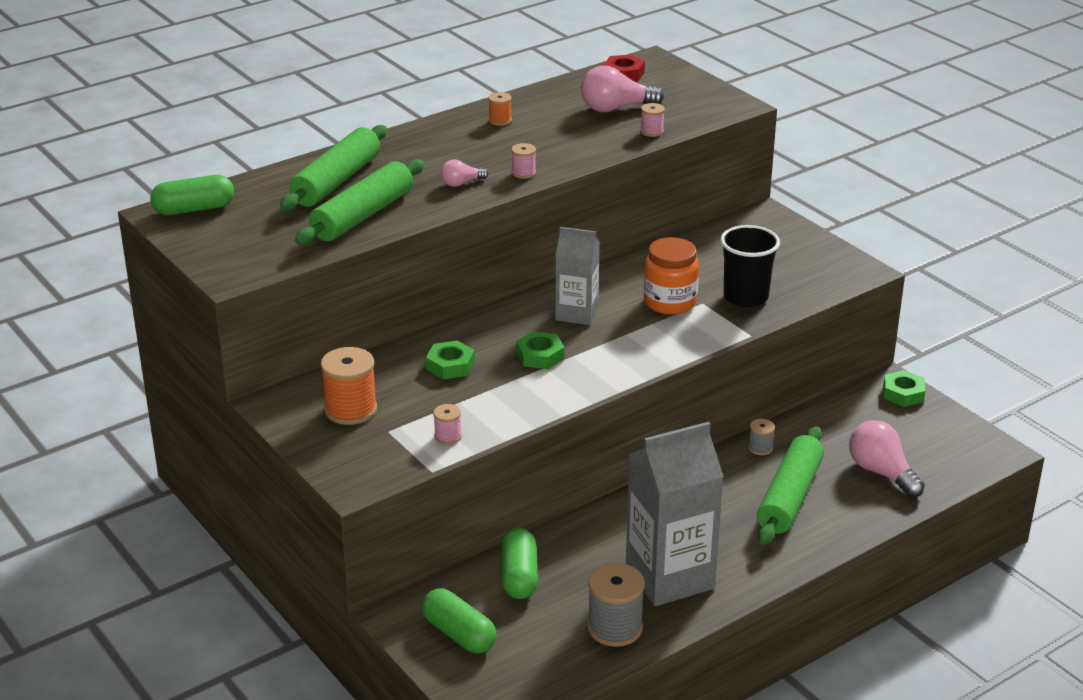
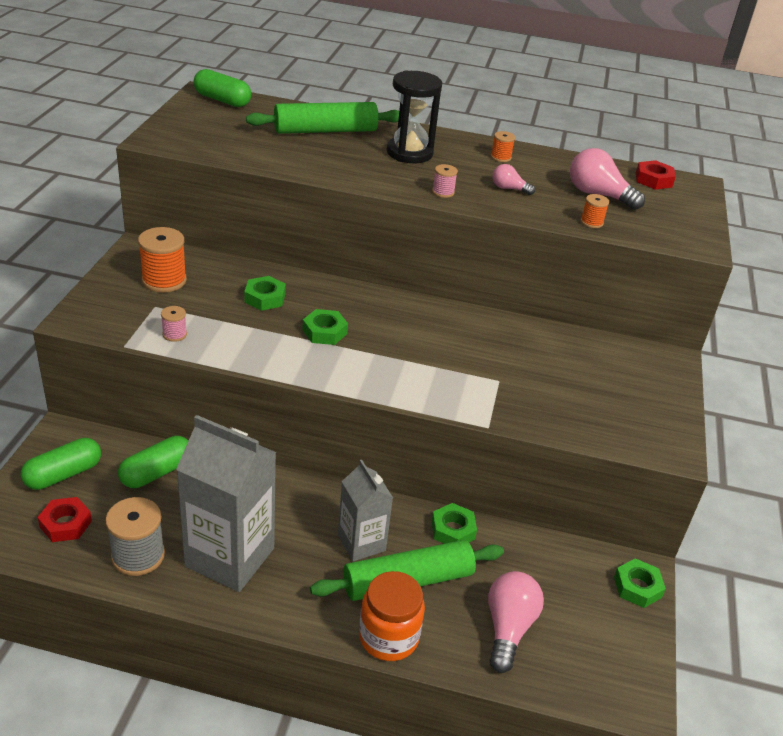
camera: 45 degrees right, 5 degrees up
green rolling pin [295,159,425,245] -> none
green capsule [422,588,497,653] -> green capsule turned 45 degrees clockwise [21,438,101,490]
pink light bulb [441,159,488,187] -> pink light bulb moved to [492,164,535,195]
grey carton [555,227,600,325] -> grey carton moved to [338,460,393,561]
pink spool [640,103,665,137] -> orange spool [581,194,609,228]
orange jar [644,237,699,315] -> orange jar moved to [359,571,425,661]
black cup [720,225,780,307] -> none
grey spool [748,419,775,455] -> green nut [432,503,477,544]
none -> red nut [37,497,92,542]
none -> black hourglass [387,70,442,163]

